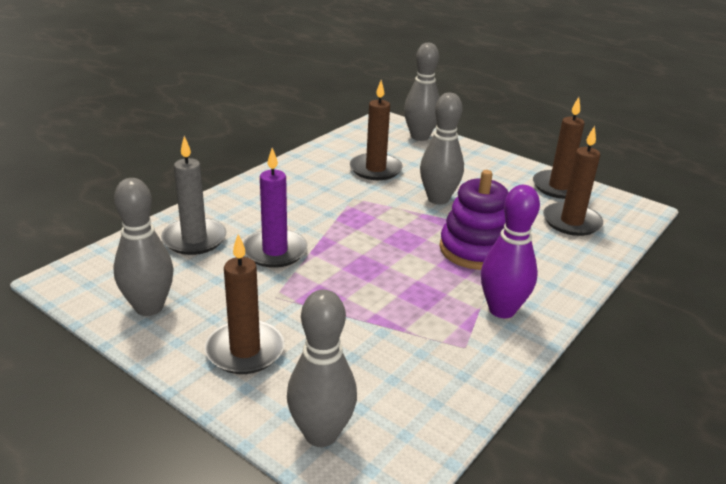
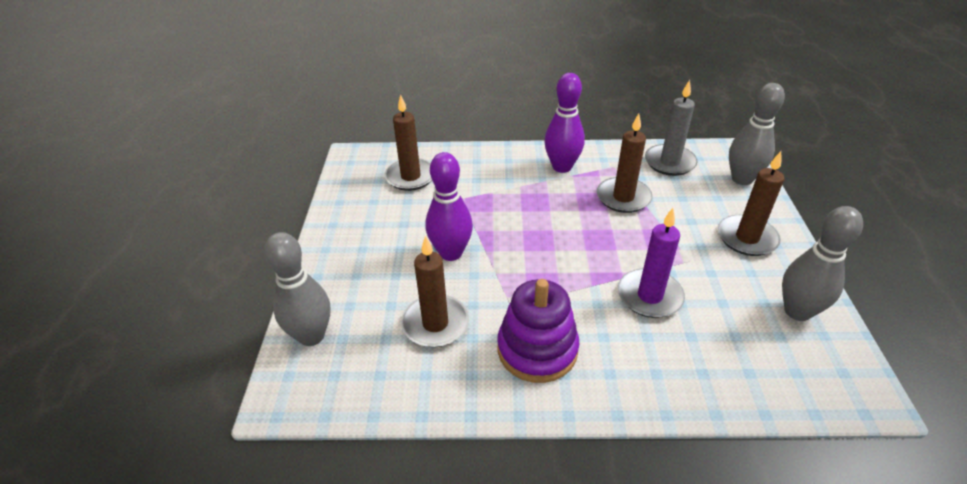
camera: 125 degrees left, 10 degrees up
grey candle [161,136,227,255] -> grey candle moved to [645,80,697,176]
grey bowling pin [420,93,464,205] -> purple bowling pin [425,152,473,261]
purple stacking toy [440,170,509,270] -> purple stacking toy moved to [497,279,579,383]
brown candle [533,97,585,199] -> brown candle moved to [597,113,652,213]

